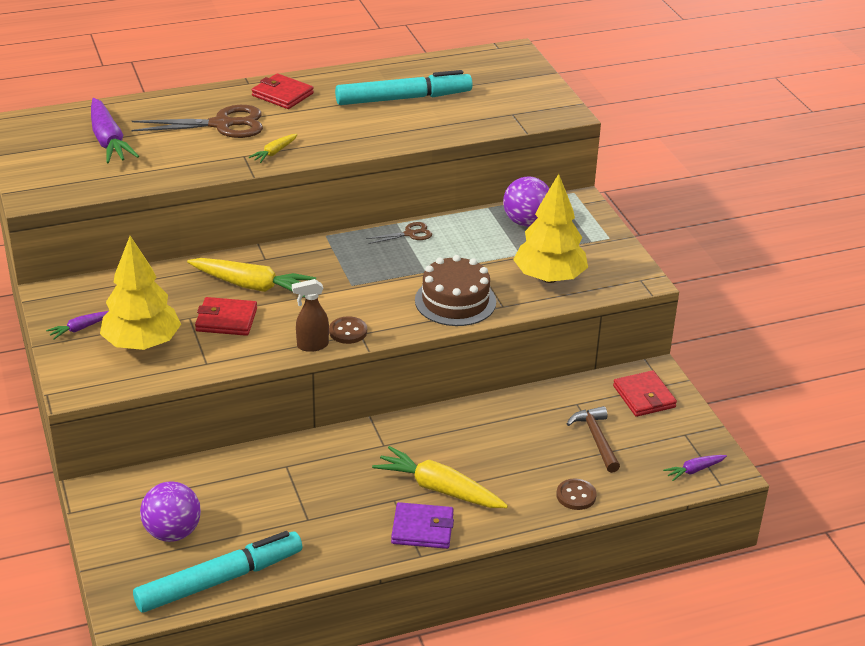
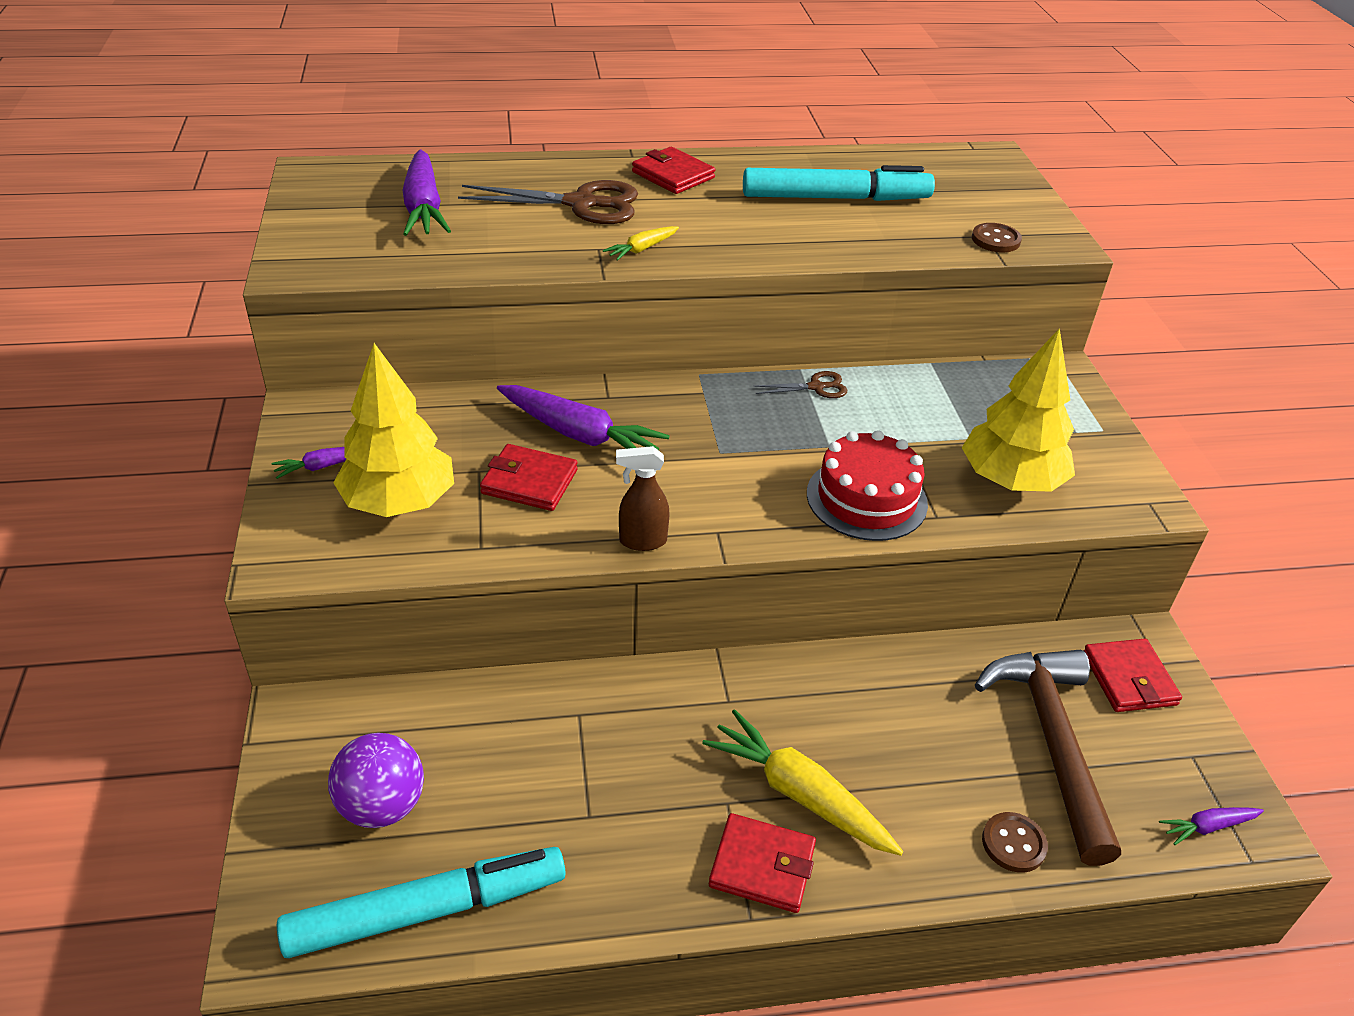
camera: 10 degrees right, 5 degrees up
yellow carrot [187,258,316,297] -> purple carrot [497,385,670,450]
brown button [329,316,367,344] -> brown button moved to [972,223,1022,253]
purple wallet [391,502,454,549] -> red wallet [709,813,816,913]
brown cake [415,255,496,326] -> red cake [807,430,928,541]
purple ball [503,177,550,226] -> none
brown hammer [567,406,620,473] -> brown hammer [975,650,1121,866], size x1.79

